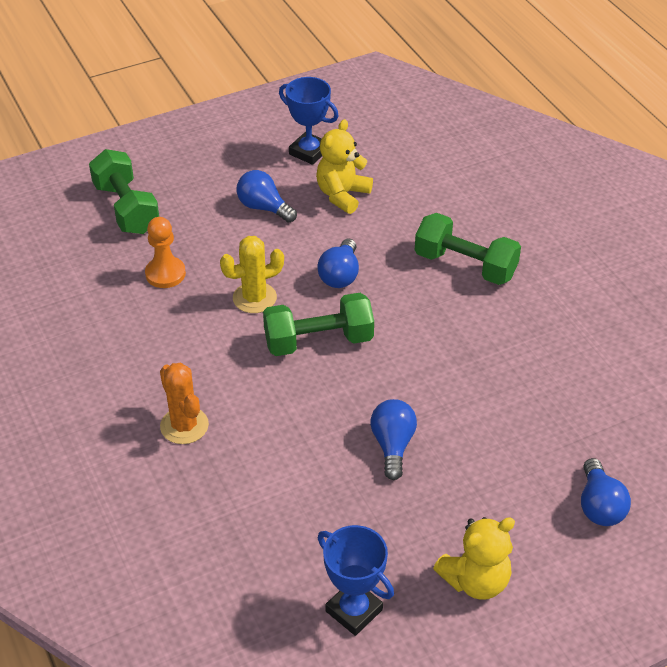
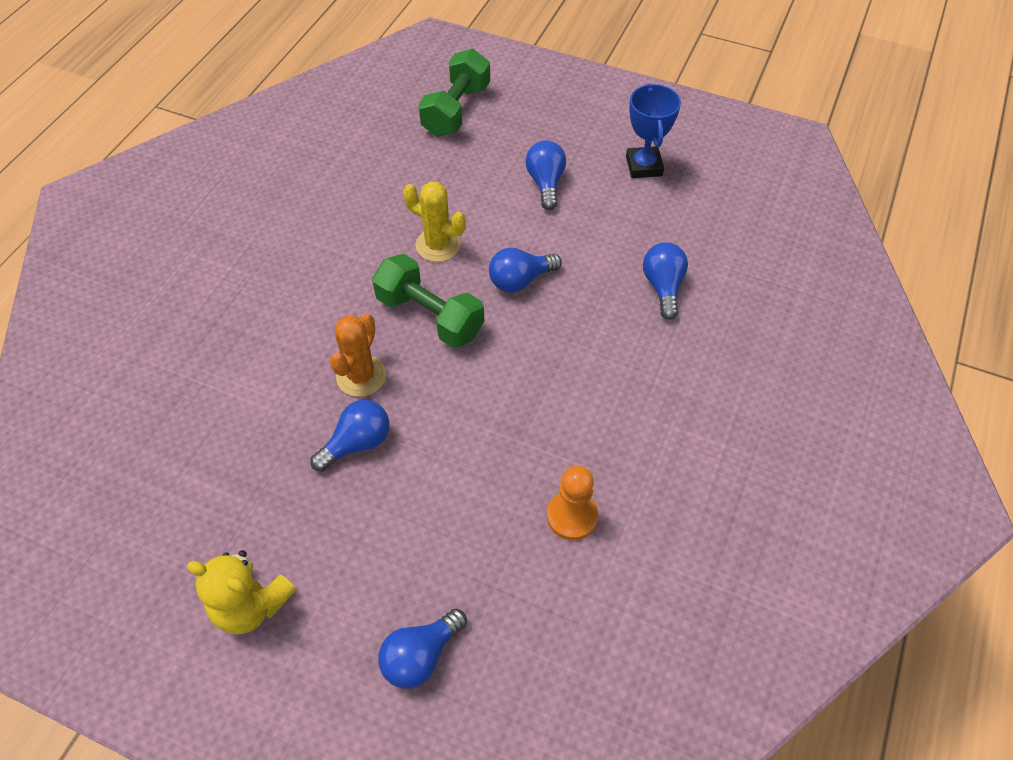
camera: 50 degrees right, 10 degrees up
orange pawn [145,217,186,288] -> orange pawn moved to [547,465,598,540]
orange cactus [160,363,209,444] -> orange cactus moved to [330,313,386,397]
yellow teddy bear [316,119,373,214] -> none
blue trophy [318,525,394,636] -> none
green dumbbell [415,213,521,285] -> none
none -> blue light bulb [643,242,688,320]

